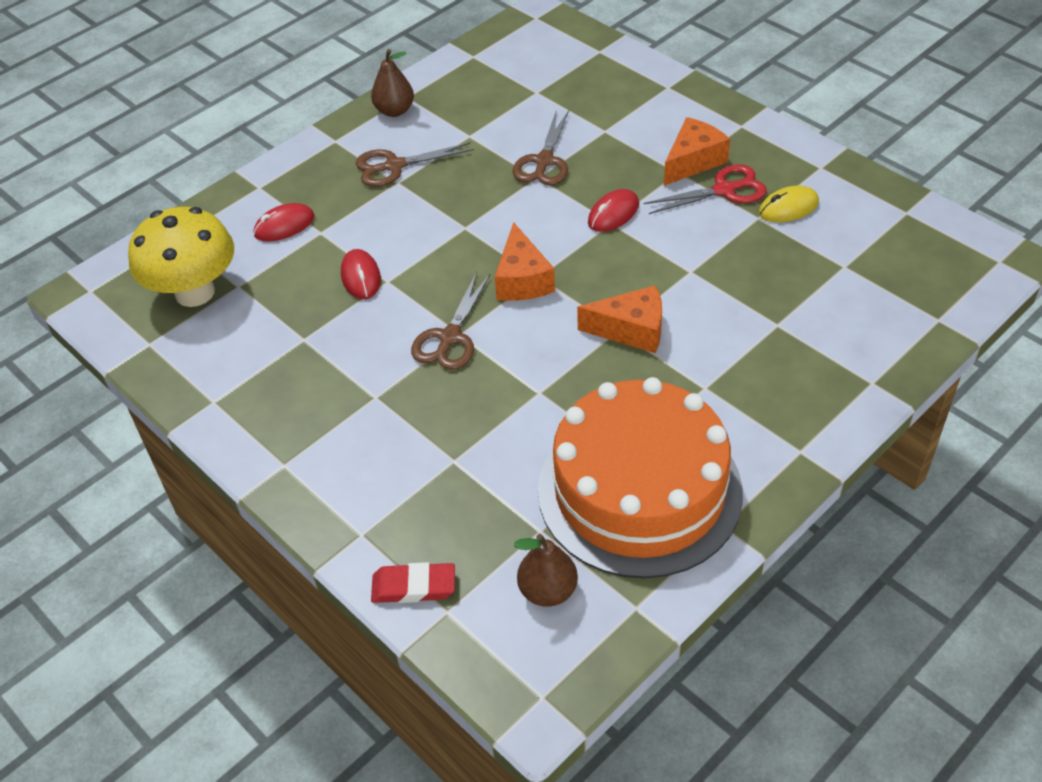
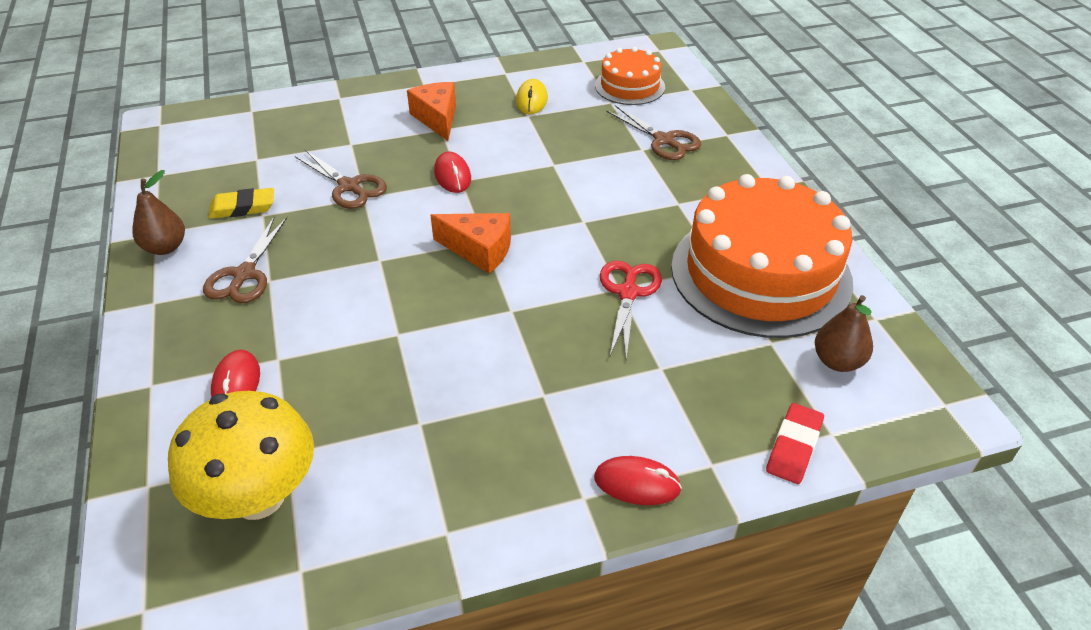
camera: 65 degrees left, 5 degrees down
red mouse [341,249,381,299] -> red mouse moved to [594,456,682,505]
brown scissors [411,272,490,370] -> brown scissors moved to [606,105,701,160]
orange cheese [577,285,662,353] -> none
red scissors [643,164,767,214] -> red scissors moved to [600,261,662,358]
none -> yellow eraser [209,188,274,219]
none -> orange cake [595,47,665,105]

